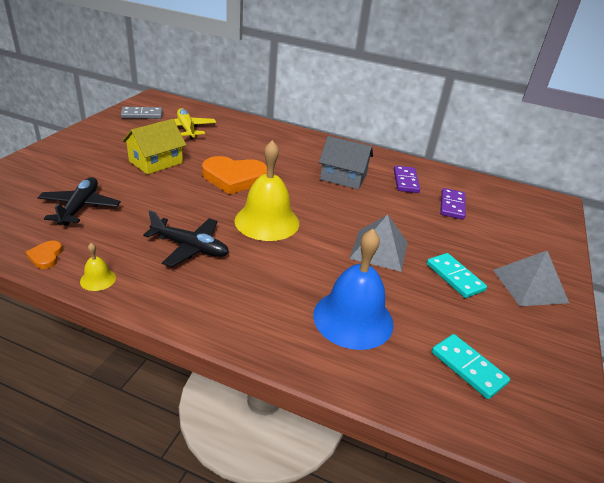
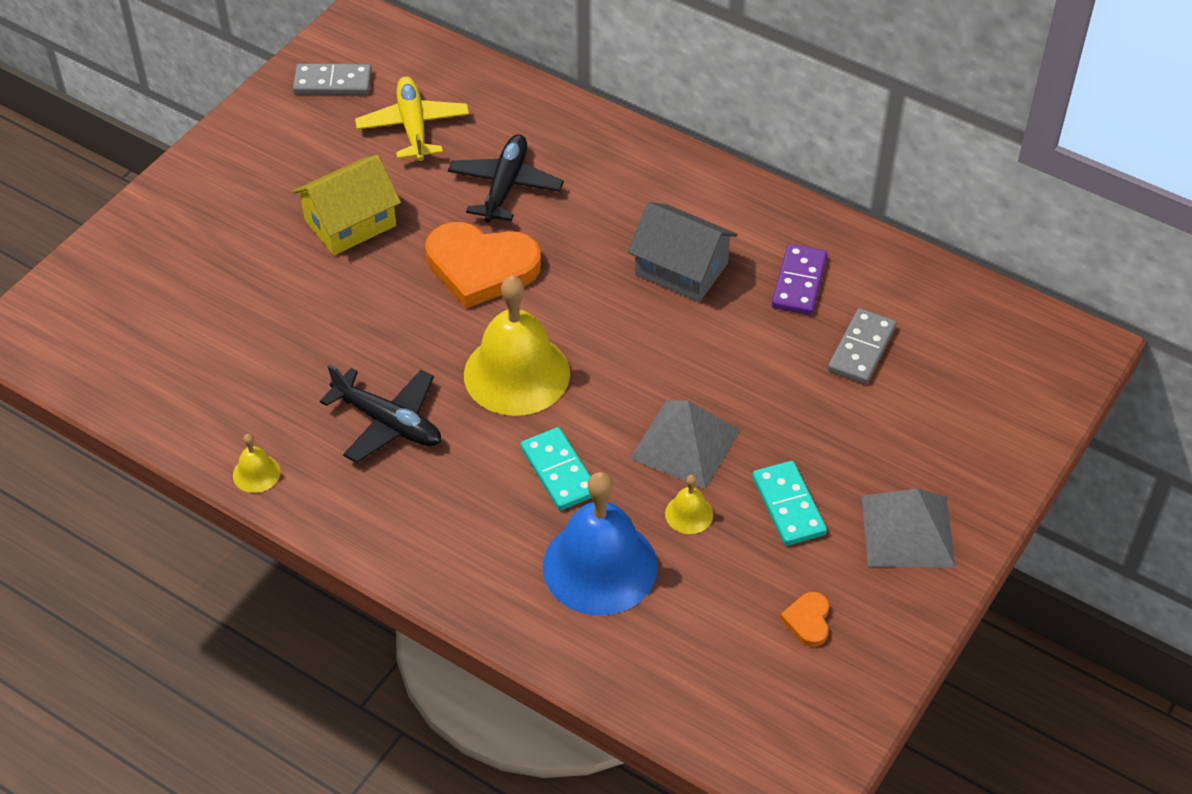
camera: 15 degrees right, 15 degrees up
orange heart [26,241,63,269] -> orange heart moved to [780,592,829,647]
black plane [37,177,121,226] -> black plane moved to [448,134,564,222]
turquoise domino [432,334,510,399] -> turquoise domino moved to [521,427,591,510]
purple domino [440,188,466,220] -> grey domino [828,308,897,384]
none -> yellow bell [665,475,713,534]

